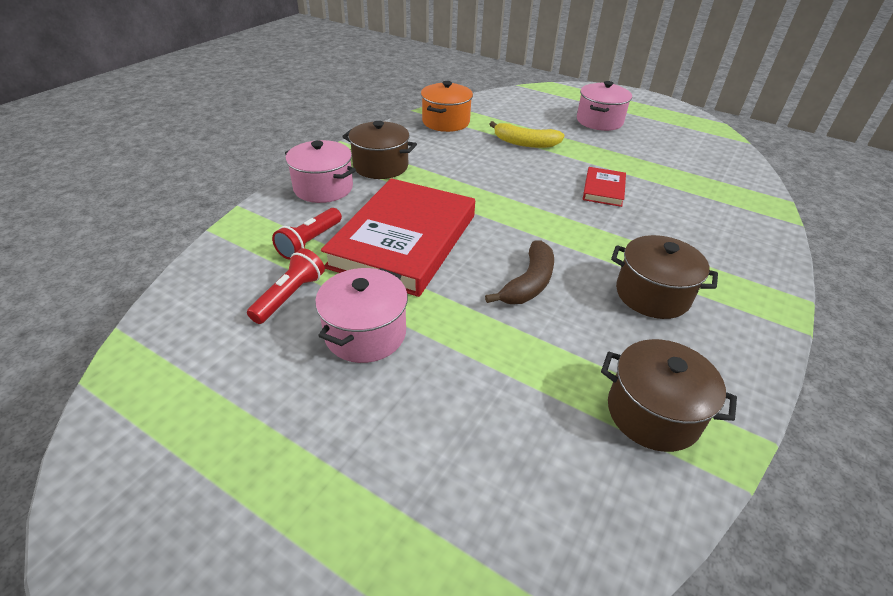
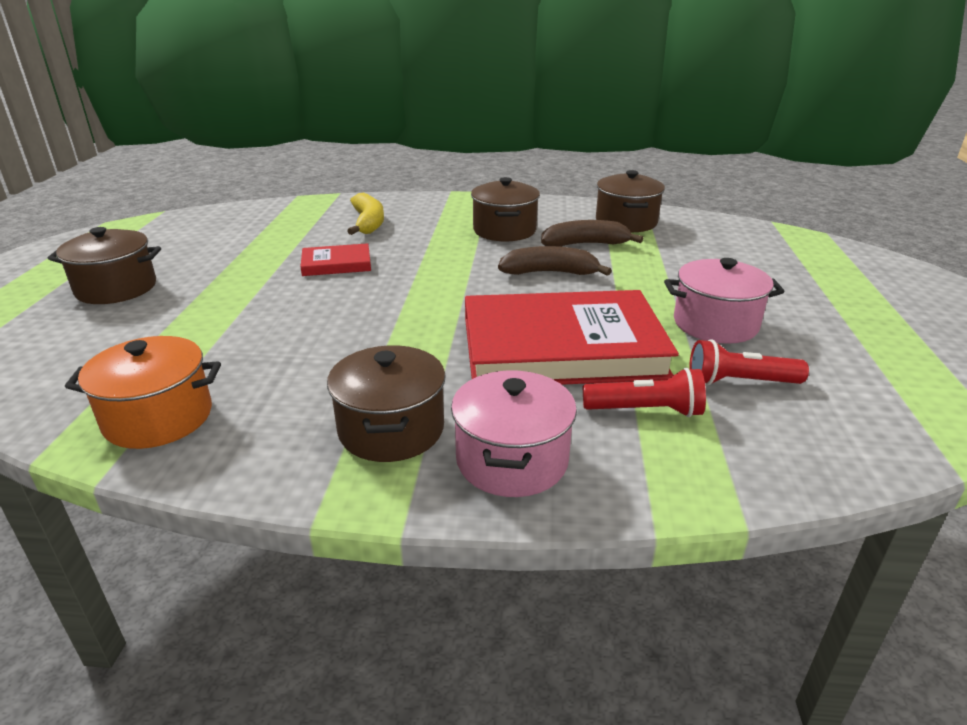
camera: 115 degrees left, 10 degrees down
yellow banana [490,121,565,148] -> yellow banana moved to [347,192,384,235]
pink pot [577,81,632,131] -> brown pot [48,227,161,304]
none -> brown banana [541,220,643,247]

